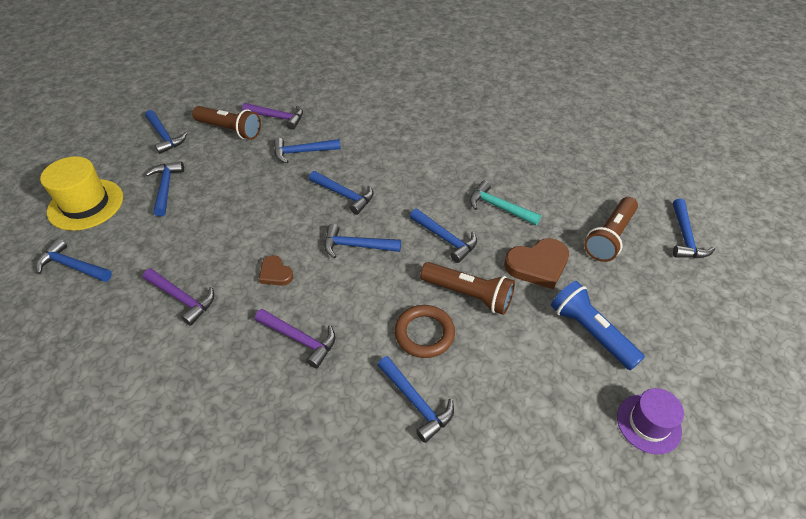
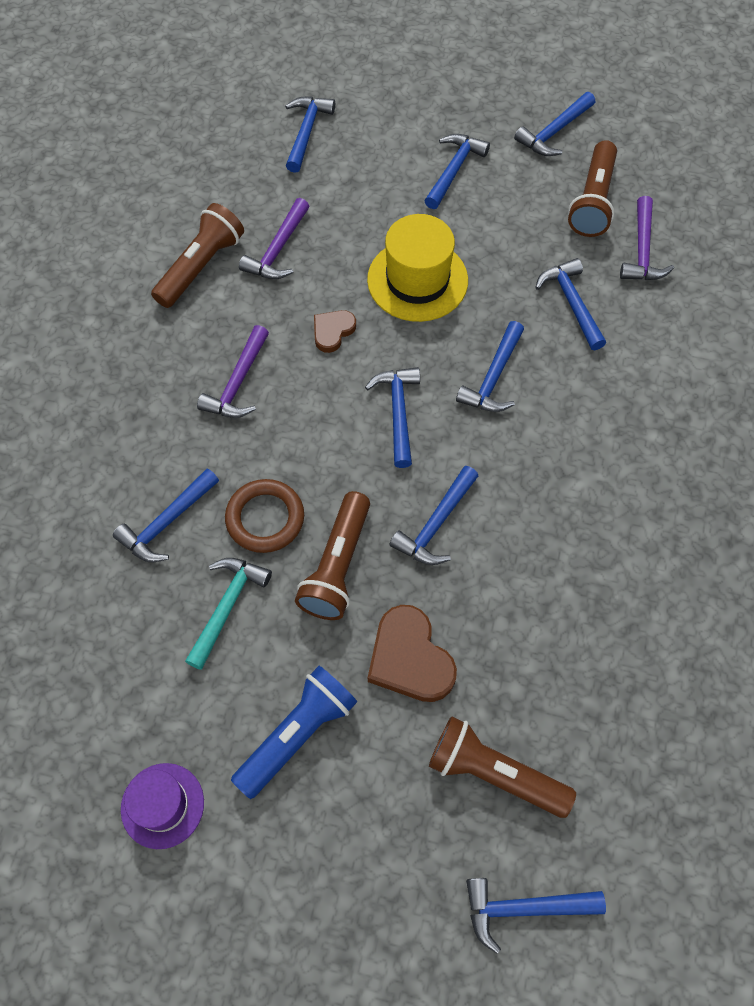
camera: 80 degrees right, 15 degrees up
yellow hat [40,157,123,231] -> yellow hat moved to [367,214,468,322]
blue hammer [145,161,184,217] -> blue hammer turned 45 degrees counterclockwise [424,134,490,209]
turquoise hammer [470,181,541,225] -> turquoise hammer moved to [185,558,272,670]
none -> brown flashlight [151,203,244,308]

